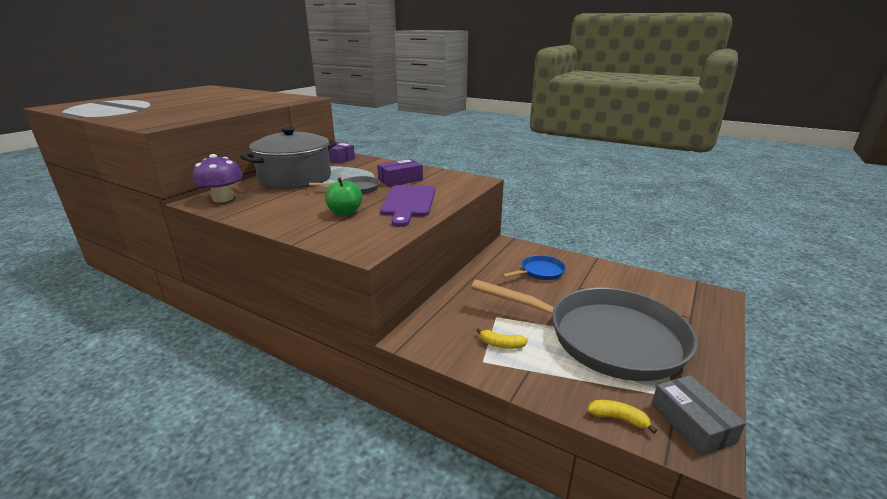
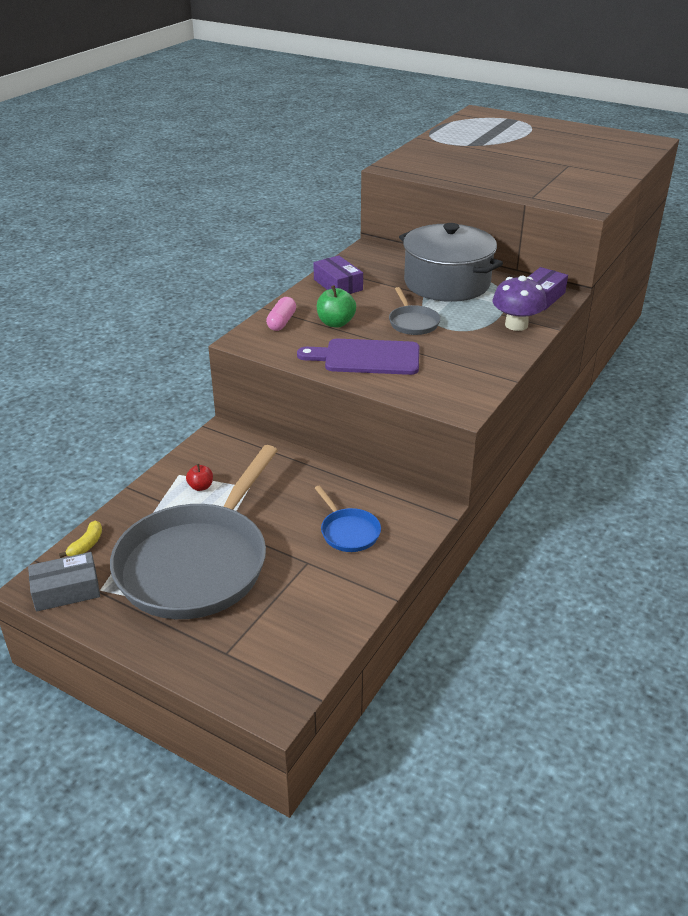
camera: 90 degrees right, 10 degrees up
purple mushroom [192,154,243,202] -> purple mushroom moved to [492,276,547,331]
purple box [377,159,423,187] -> purple box moved to [314,255,363,294]
yellow banana [476,328,528,349] -> red apple [186,464,213,491]
none -> pink capsule [266,297,296,331]

